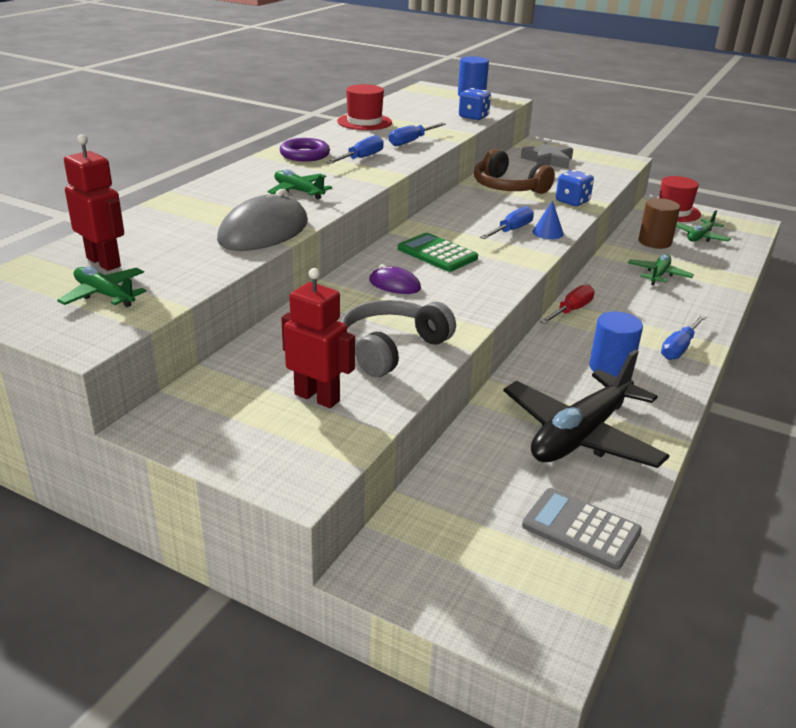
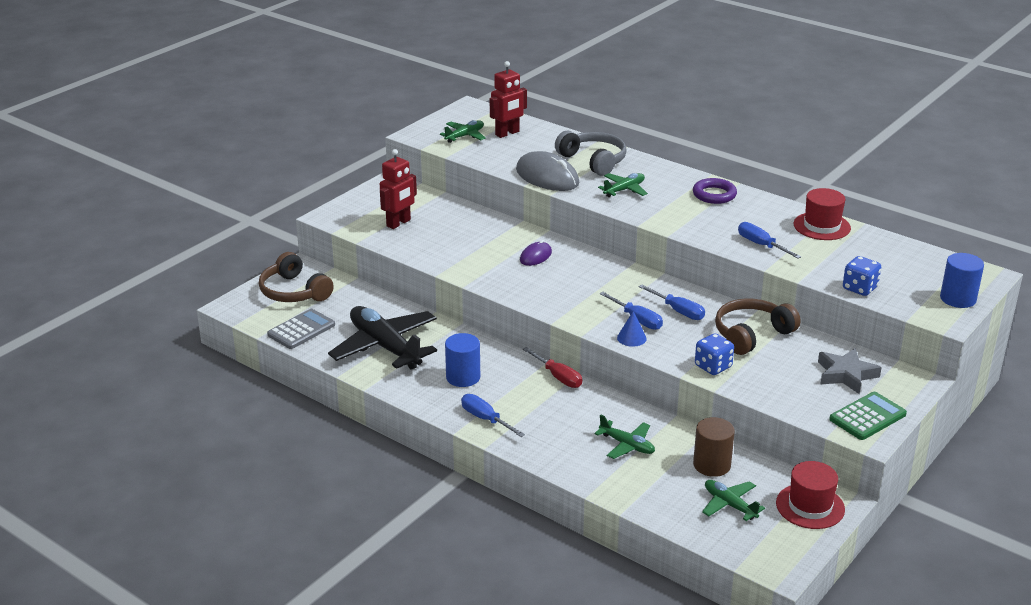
camera: 100 degrees right, 0 degrees up
blue screwdriver [326,135,384,164] -> blue screwdriver moved to [639,284,705,320]
grey headphones [341,300,456,377] -> grey headphones moved to [555,131,627,176]
green calculator [398,233,478,272] -> green calculator moved to [829,392,907,440]
none -> brown headphones [259,252,334,302]

